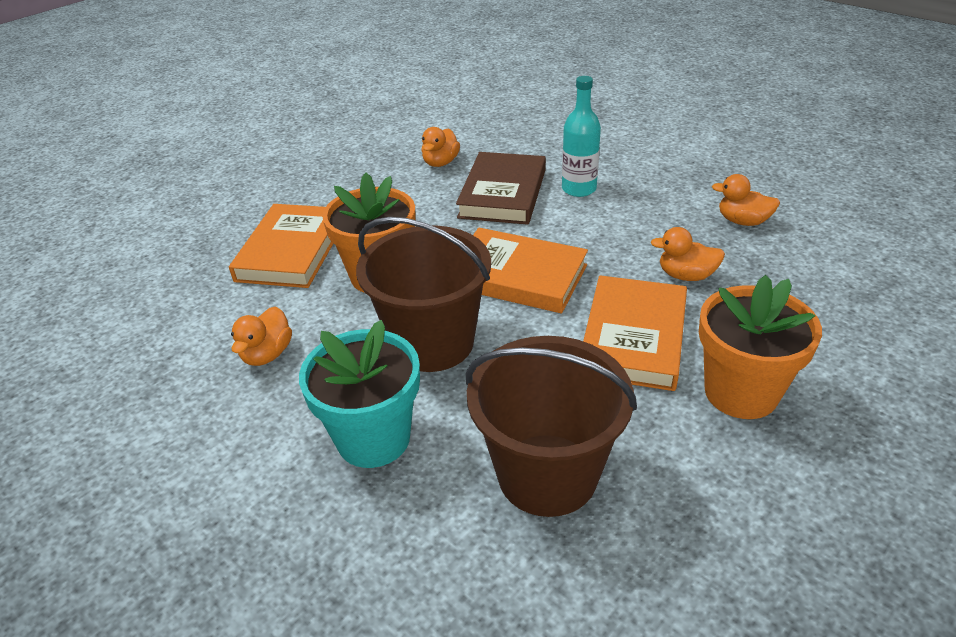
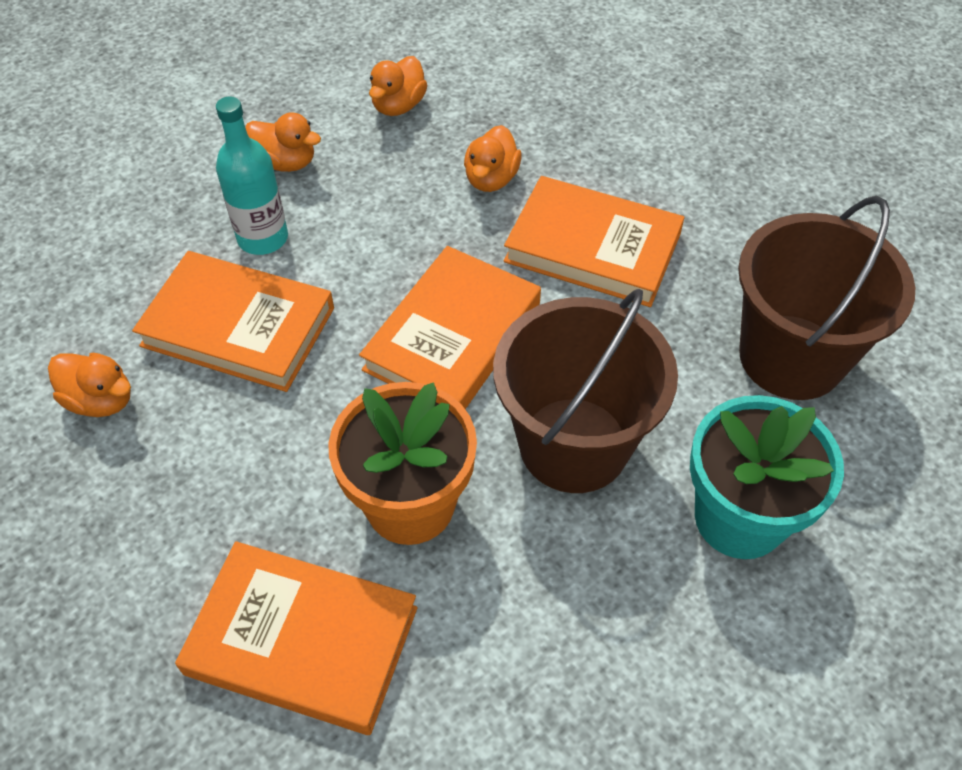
camera: 85 degrees left, 15 degrees up
orange duck [231,306,292,366] -> orange duck moved to [245,112,321,172]
brown book [456,152,546,225] -> orange book [132,251,334,392]
orange flower pot [699,275,822,419] -> none

